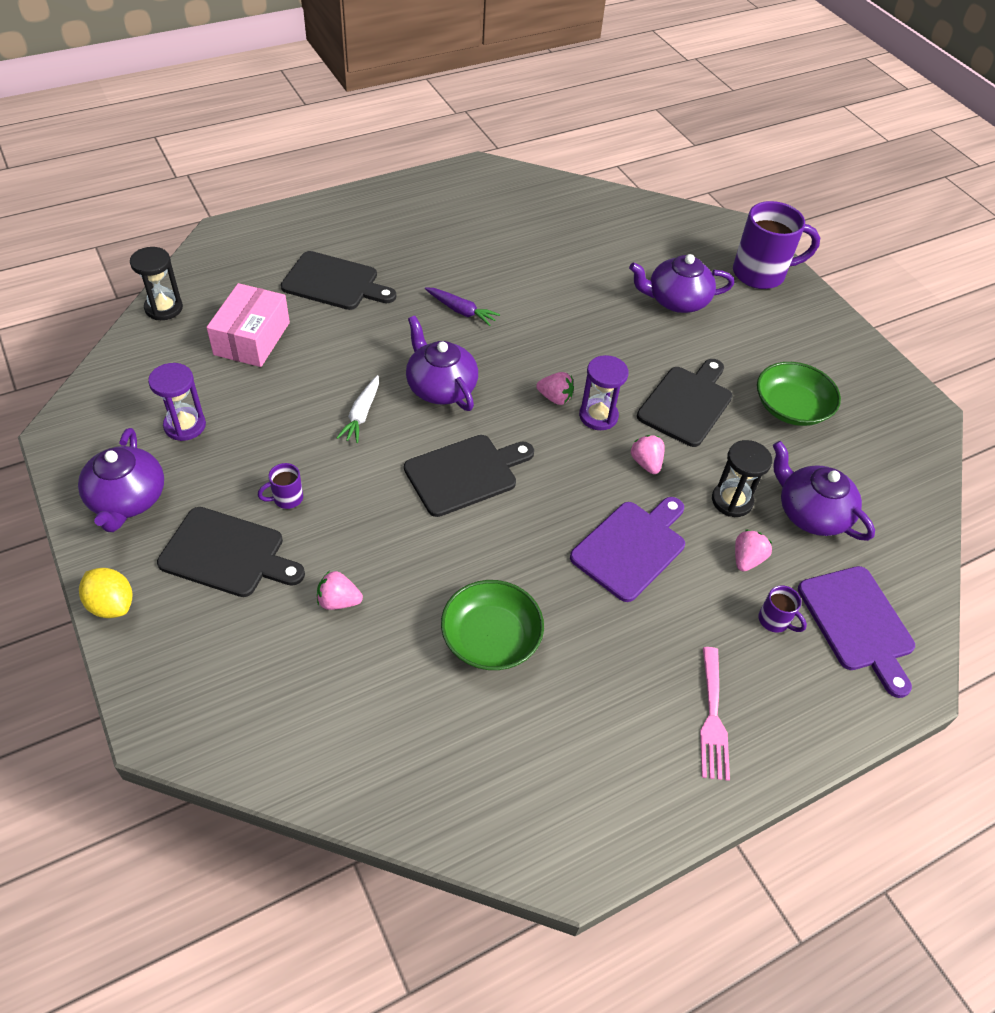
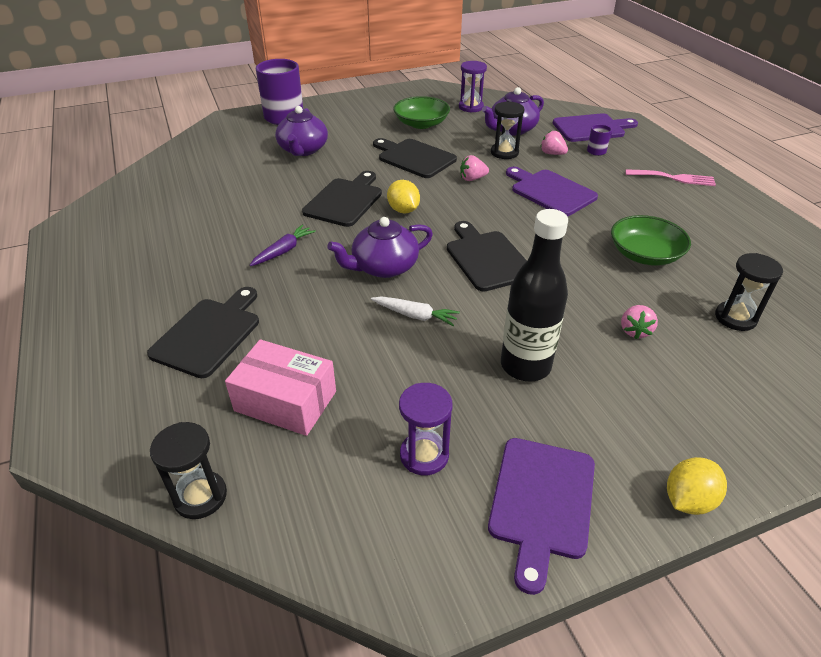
camera: 80 degrees left, 10 degrees down
purple teapot [78,428,164,532] -> purple cutting board [488,438,595,595]
black cutting board [157,507,305,597] -> black cutting board moved to [302,171,382,227]
purple mug [258,463,303,509] -> black bottle [501,209,568,382]
pink strawberry [536,372,574,405] -> yellow lemon [387,180,420,214]
purple hourglass [579,355,629,430] -> purple hourglass moved to [459,61,487,113]
none -> black hourglass [715,253,783,331]

